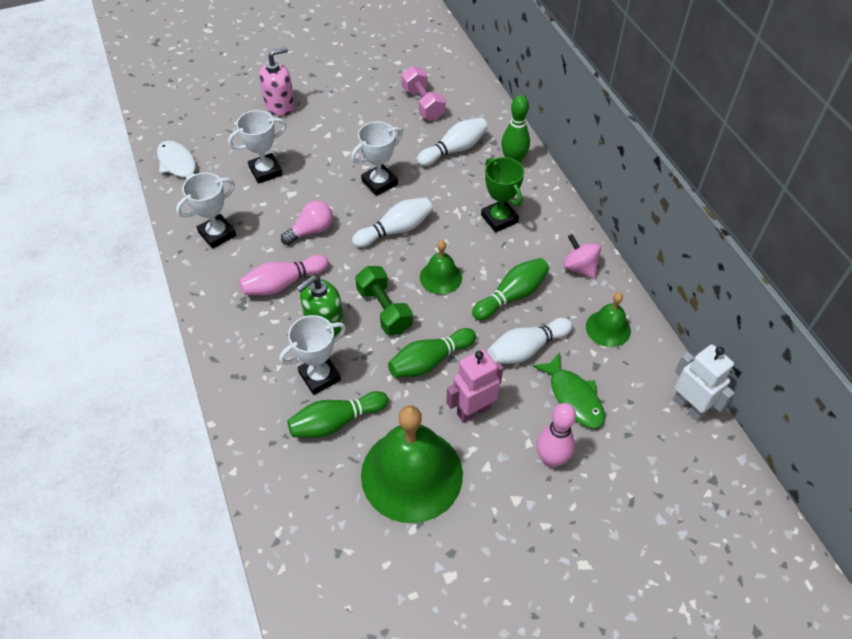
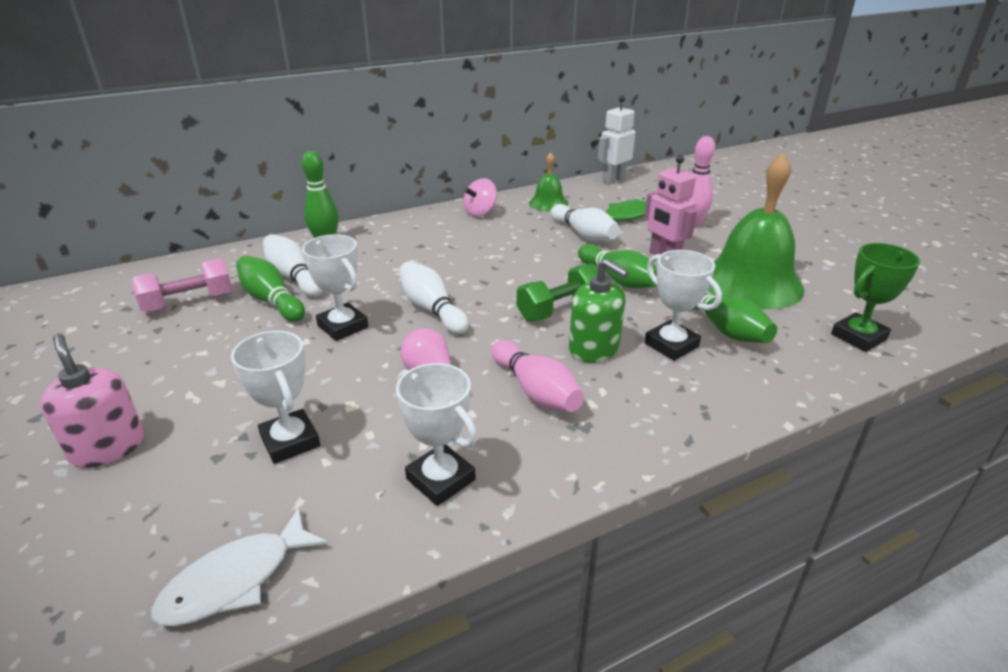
camera: 95 degrees left, 20 degrees down
green bell [420,240,462,295] -> none
green bowling pin [472,258,549,321] -> green bowling pin moved to [236,256,305,322]
green trophy [481,157,524,232] -> green trophy moved to [831,243,920,352]

